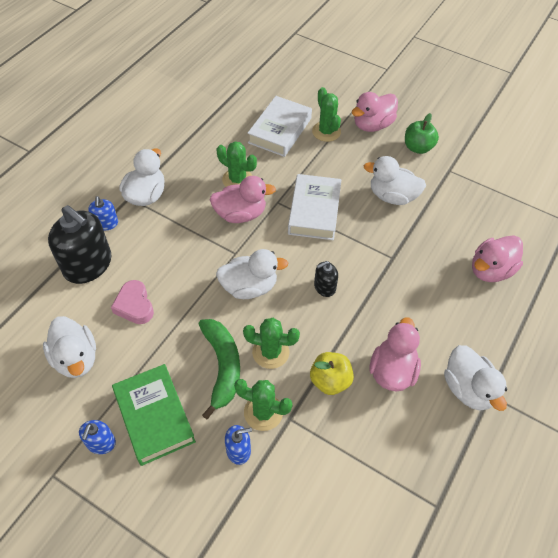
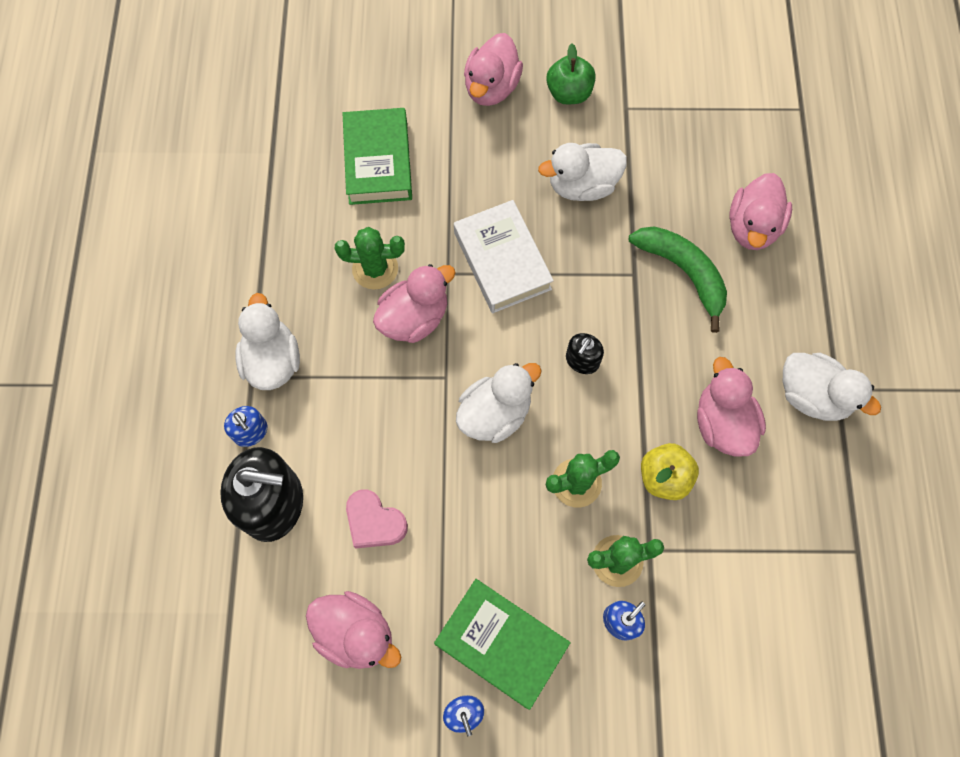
camera: 30 degrees left, 15 degrees up
white duck [43,316,96,378] -> pink duck [306,591,401,669]
green banana [199,319,240,419] -> green banana moved to [629,226,727,333]
white book [247,96,312,157] -> green book [342,108,412,205]
green cactus [312,87,341,142] -> none

